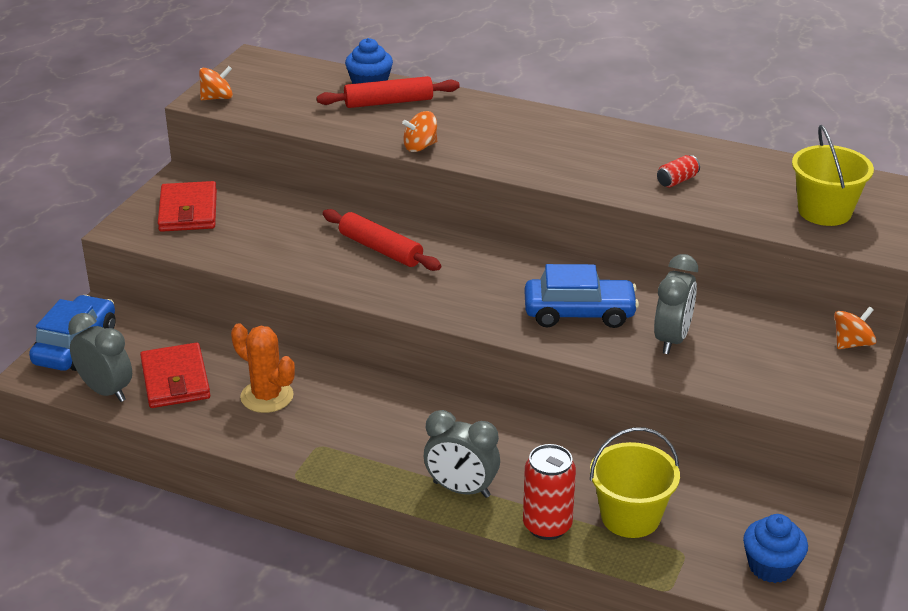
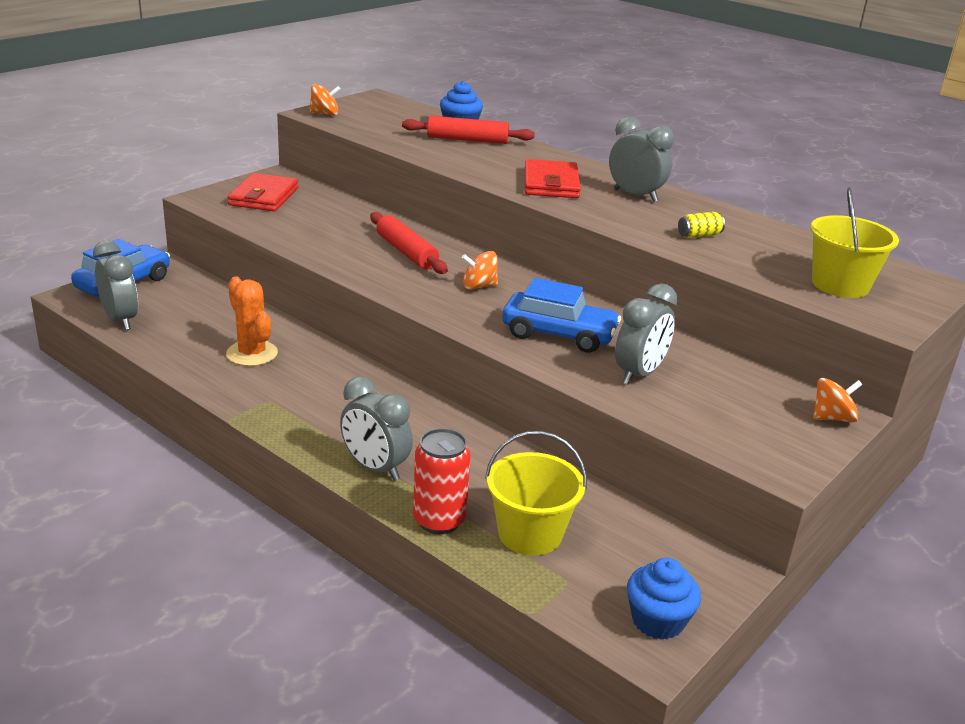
camera: 15 degrees right, 5 degrees down
red wallet [140,342,210,408] -> red wallet moved to [524,159,581,198]
orange spinning top [402,111,437,152] -> orange spinning top moved to [462,251,498,290]
red can [657,155,700,187] -> yellow can [678,212,725,238]
none -> grey clock [609,117,674,202]

